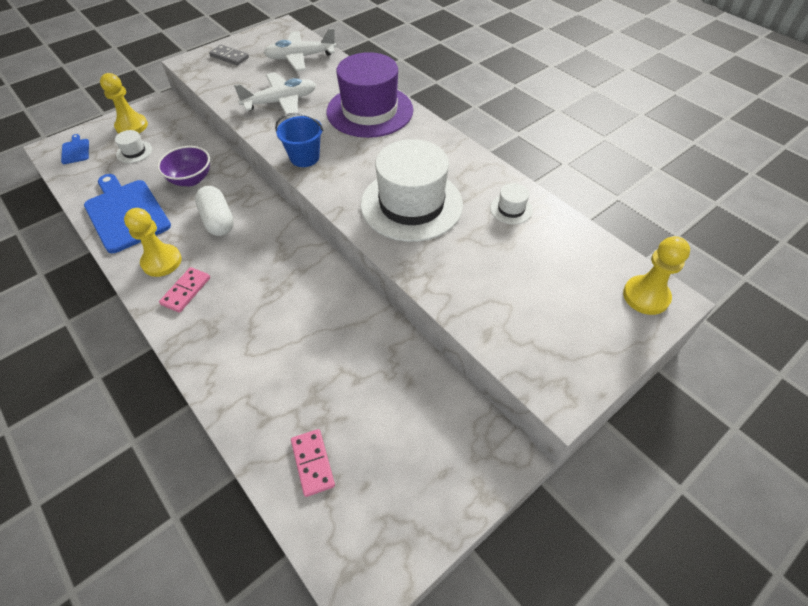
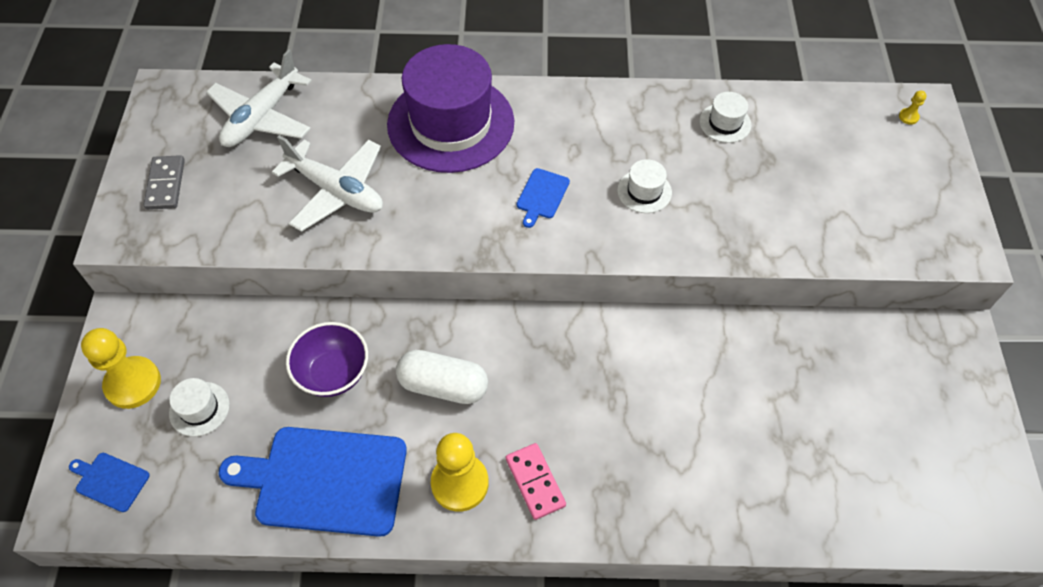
camera: 50 degrees left, 5 degrees up
grey domino [209,45,249,66] -> grey domino turned 75 degrees counterclockwise [143,155,185,210]
white plane [234,72,316,118] -> white plane turned 105 degrees clockwise [272,135,383,232]
blue bucket [275,113,323,167] -> none
pink domino [291,429,335,497] -> none
white hat [361,139,463,242] -> white hat [617,159,672,213], size x0.41
yellow pawn [623,236,690,315] -> yellow pawn [899,91,927,125], size x0.40
none -> blue cutting board [517,168,570,228]

